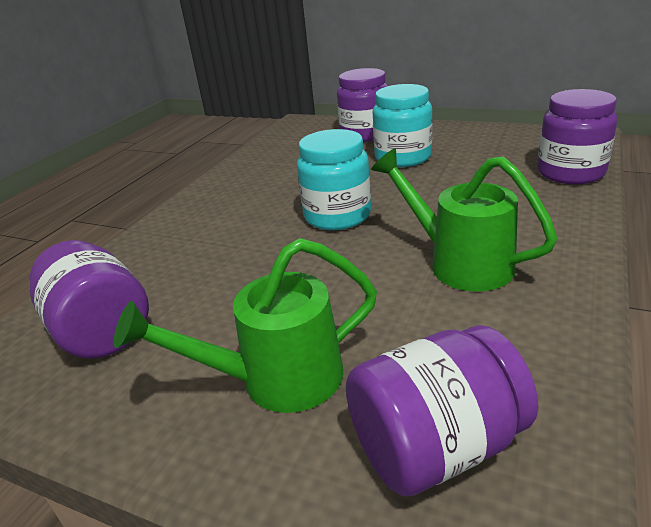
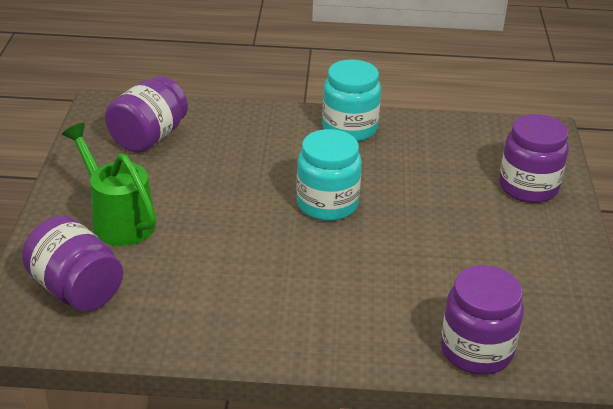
camera: 65 degrees right, 5 degrees up
green watering can [371,149,558,292] -> none
turquoise jar [373,84,433,167] -> turquoise jar moved to [322,59,381,142]

